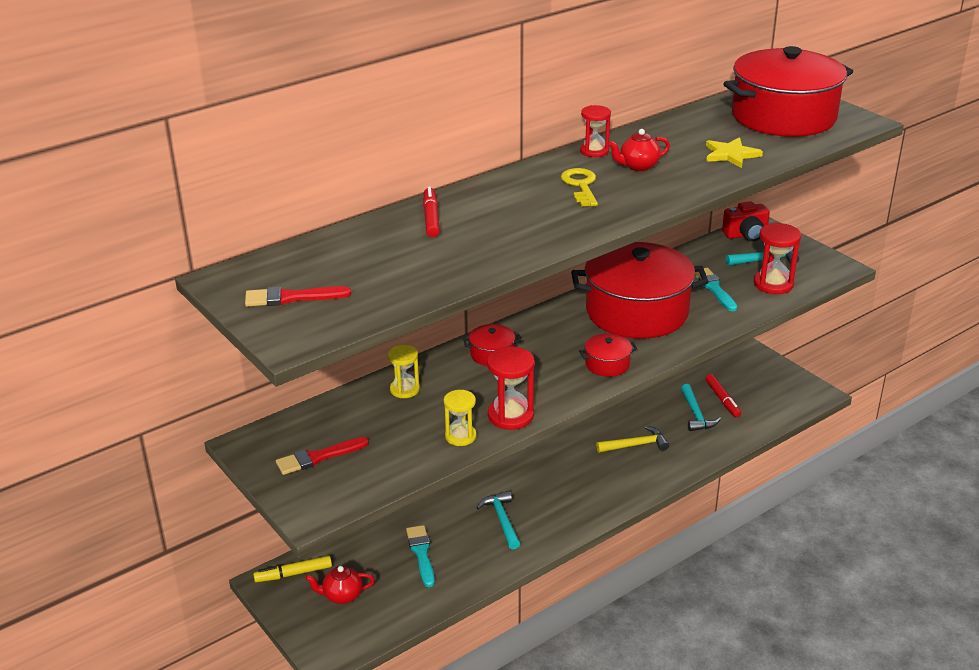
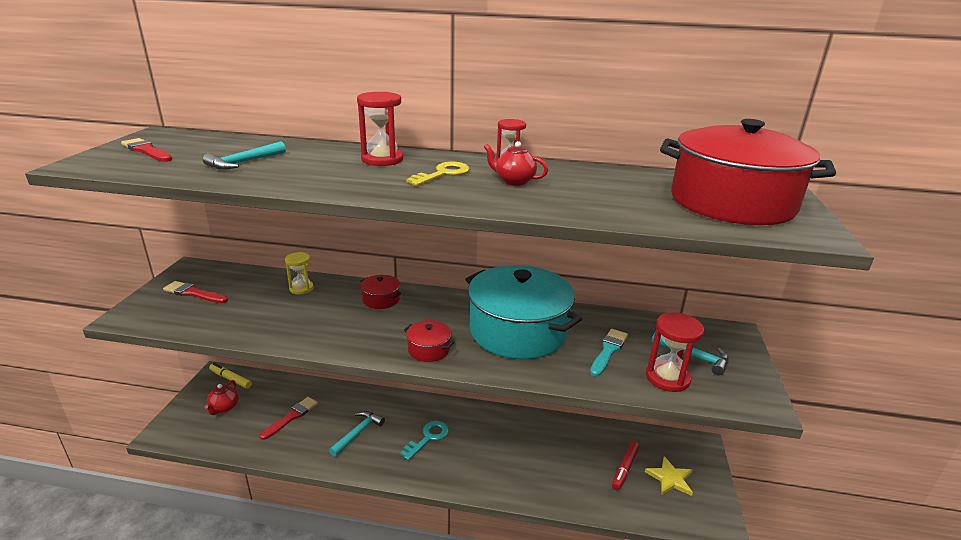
camera: 45 degrees right, 5 degrees down
red teapot [305,566,375,604] -> red teapot turned 120 degrees counterclockwise [205,380,239,415]
turquoise brush [406,525,435,587] -> red brush [260,397,318,440]
red marker [423,187,440,237] -> none
yellow hourglass [444,390,477,446] -> none
red hourglass [487,346,535,430] -> red hourglass moved to [357,92,403,166]
red pot [571,242,709,339] -> turquoise pot [465,265,582,359]
yellow hammer [596,426,669,453] -> none
turquoise hammer [681,384,721,431] -> turquoise hammer moved to [203,141,286,170]
yellow star [706,137,763,168] -> yellow star moved to [645,456,693,496]
red camera [722,201,770,241] -> none
none -> turquoise key [400,421,449,460]

